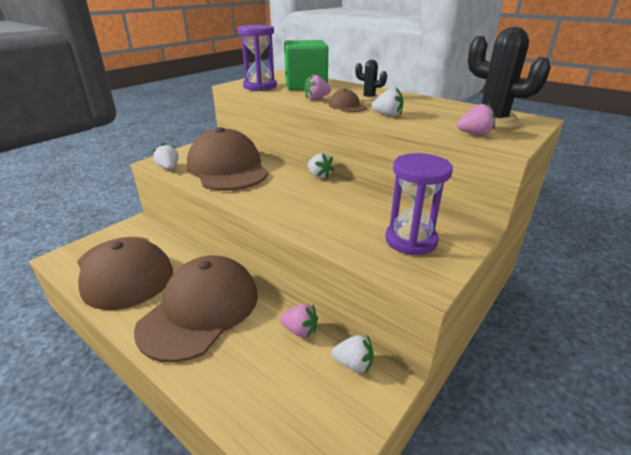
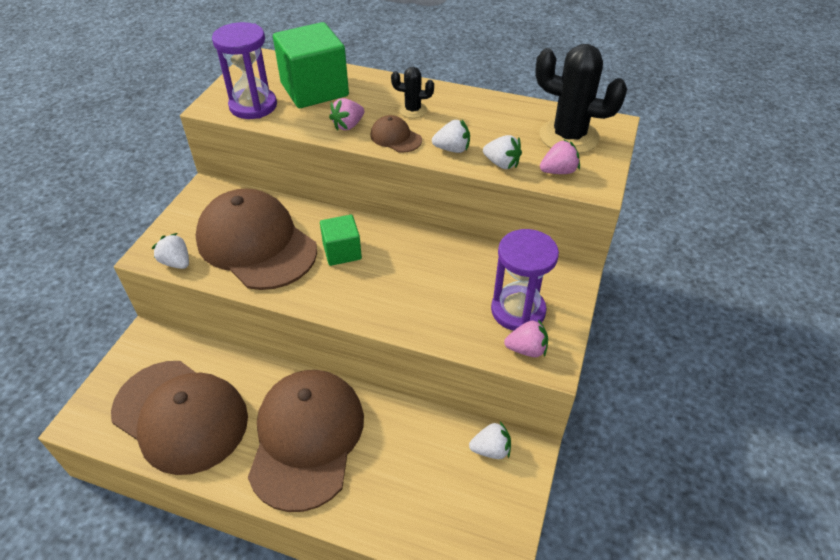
camera: 20 degrees left, 15 degrees up
pink strawberry [280,304,318,338] -> pink strawberry moved to [504,319,548,357]
white strawberry [308,153,334,179] -> white strawberry moved to [483,135,522,169]
none -> green cube [320,215,362,266]

